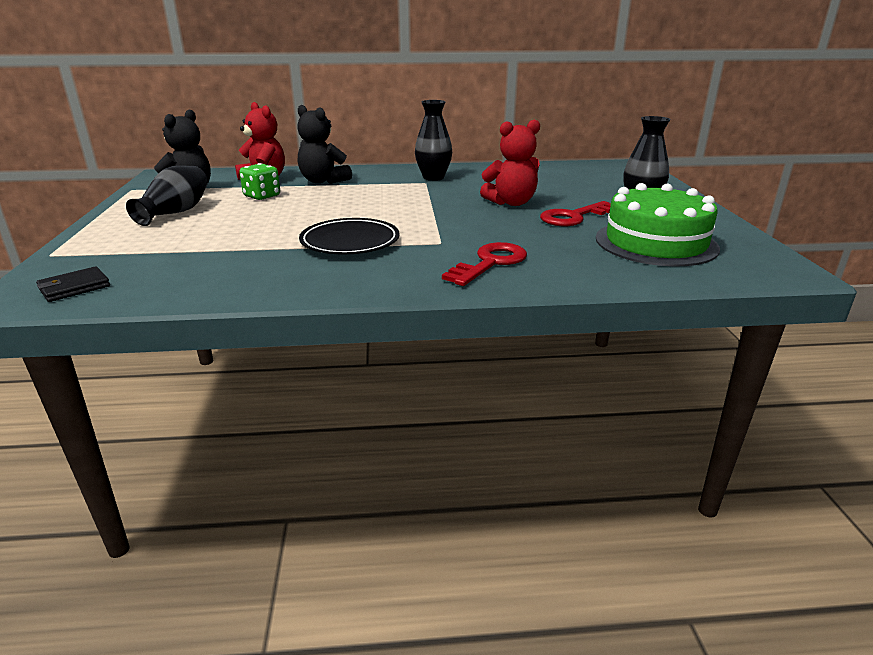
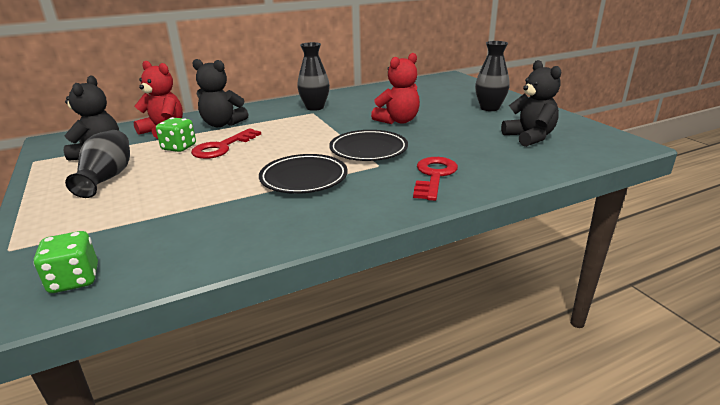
camera: 20 degrees left, 0 degrees up
black wallet [36,266,110,302] -> green dice [33,231,98,293]
red key [540,201,611,226] -> red key moved to [191,128,261,159]
green cake [596,183,720,266] -> black teddy bear [501,60,561,147]
none -> black plate [329,130,408,161]

